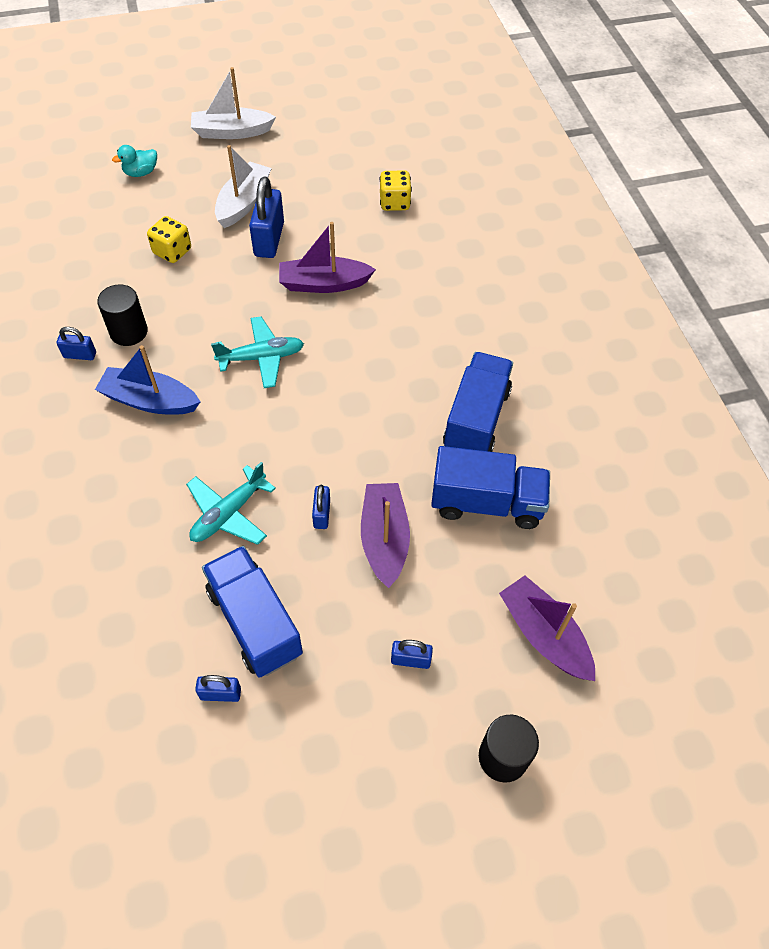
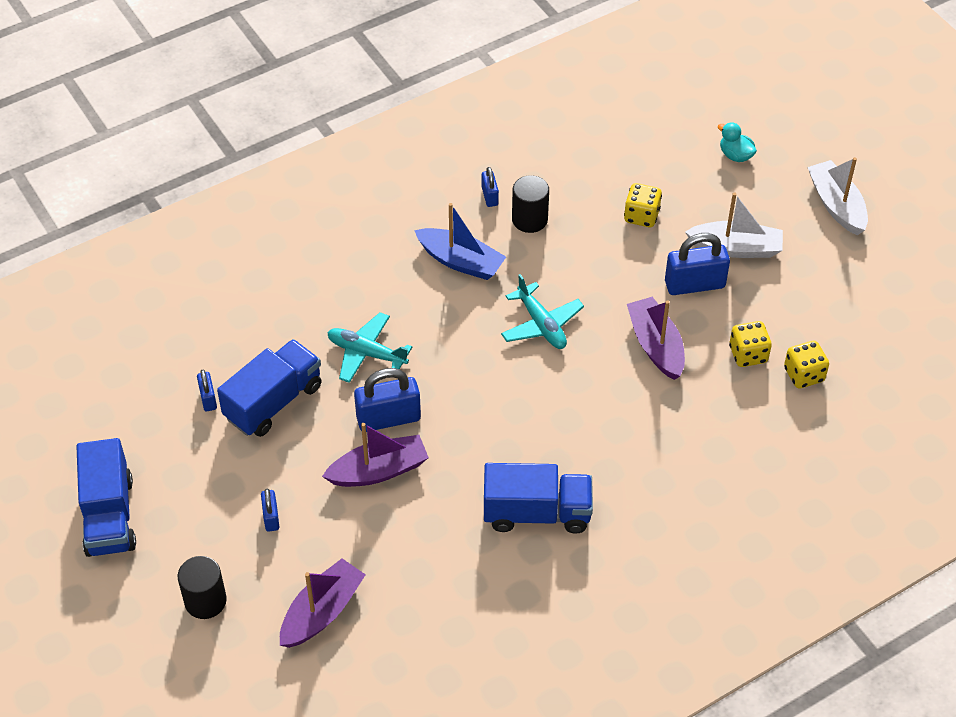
camera: 75 degrees right, 5 degrees down
blue boat [95,345,200,414] -> blue boat turned 120 degrees clockwise [414,203,506,280]
blue padlock [312,485,330,529] -> blue padlock [354,368,421,432], size x1.91
blue truck [431,446,550,529] -> blue truck moved to [76,438,136,557]
none -> yellow dice [729,321,772,367]

